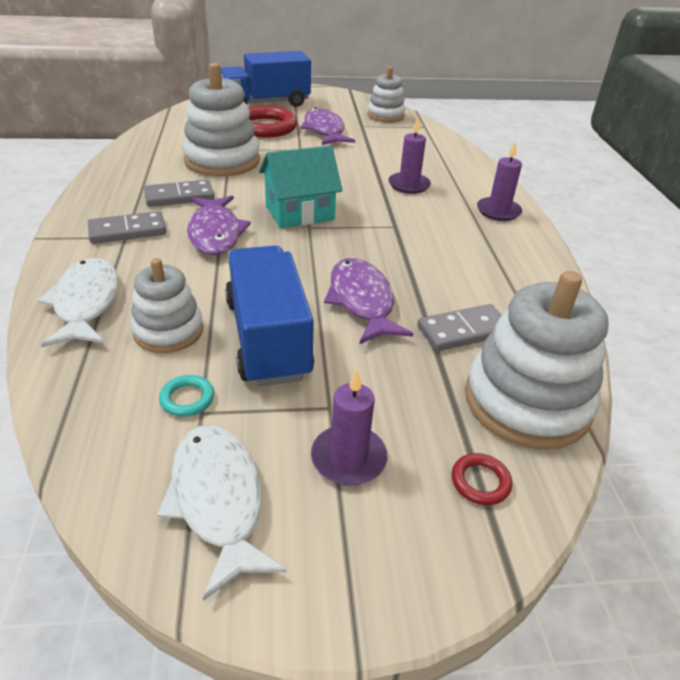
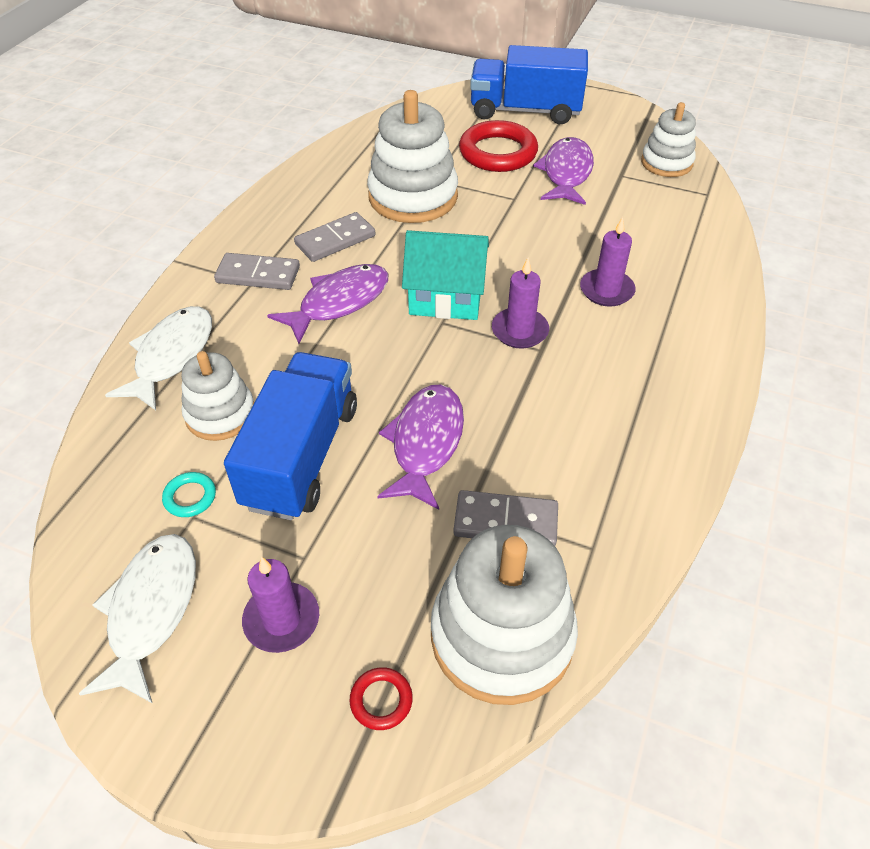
camera: 30 degrees right, 10 degrees up
grey domino [144,180,214,207] -> grey domino turned 45 degrees counterclockwise [294,212,376,262]
purple fish [187,196,251,255] -> purple fish turned 150 degrees counterclockwise [267,264,388,344]
purple candle [477,141,522,221] -> purple candle moved to [492,258,549,349]

